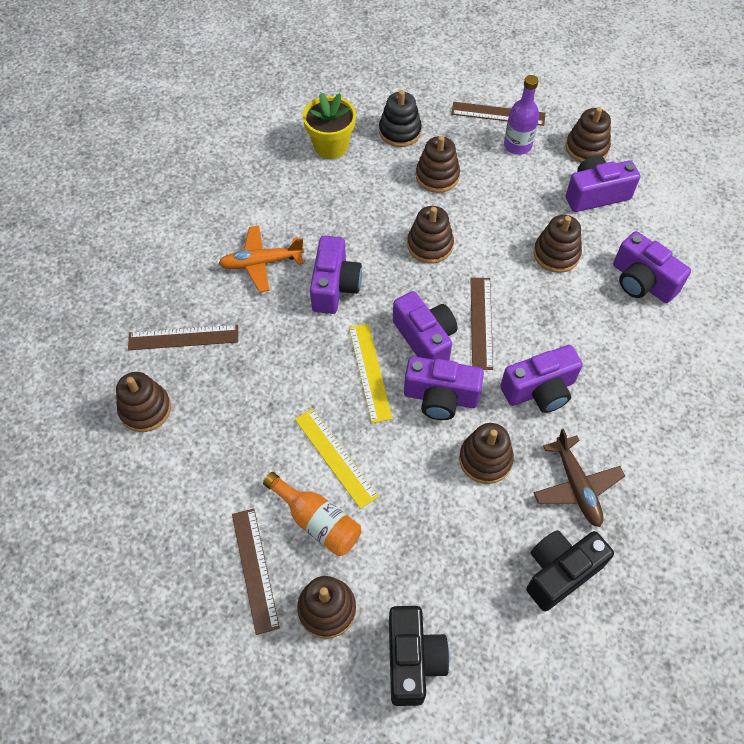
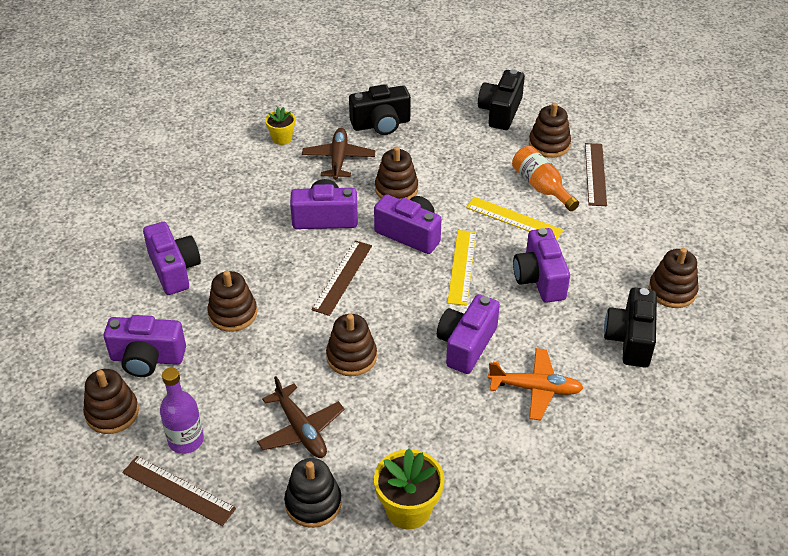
camera: 160 degrees left, 15 degrees down
brown ruler [128,325,238,350] -> black camera [604,288,657,368]
yellow ruler [295,408,379,509] -> yellow ruler turned 45 degrees counterclockwise [466,197,563,240]
purple camera [393,291,457,361] -> purple camera moved to [513,228,570,303]
brown stacking toy [416,136,460,193] -> brown plane [257,376,345,458]
none -> yellow flower pot [265,107,295,145]

